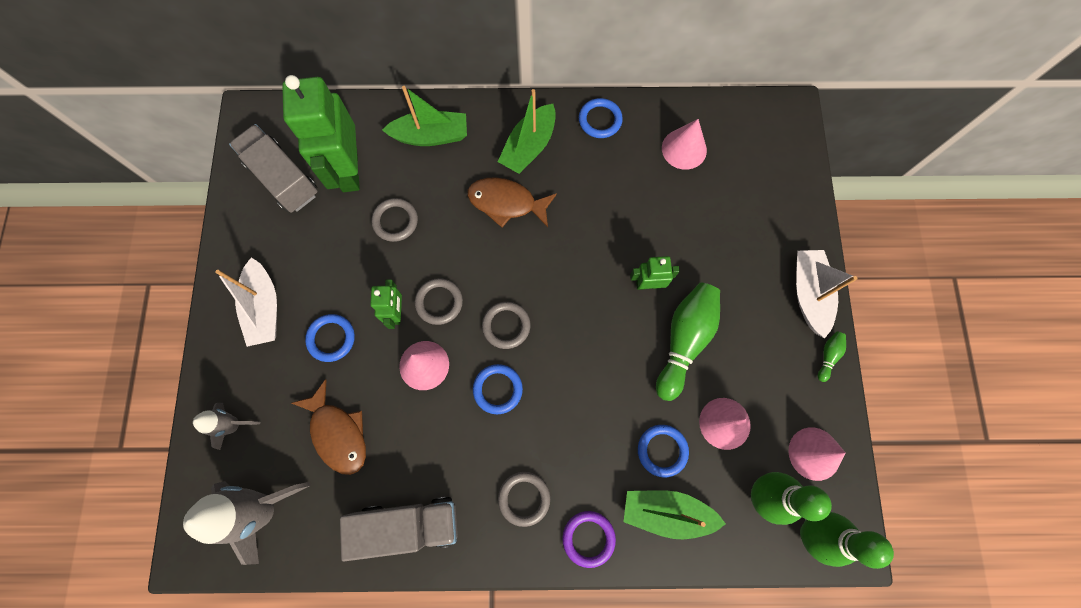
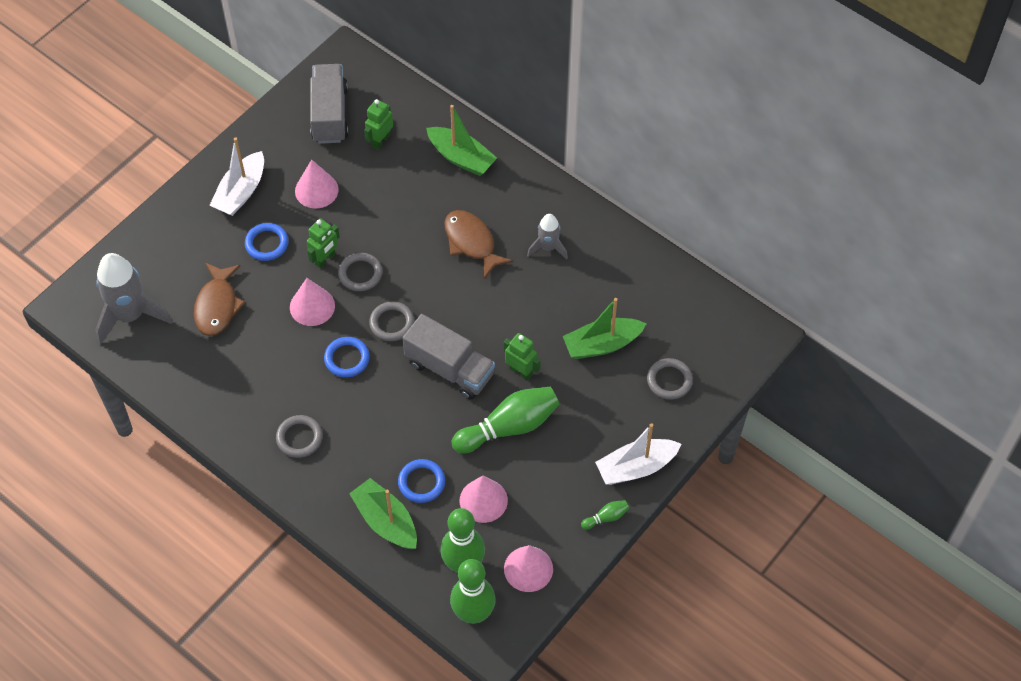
camera: 40 degrees right, 15 degrees down
grey rocket [193,403,260,450] -> grey rocket moved to [527,214,568,260]
green robot [282,75,360,192] -> green robot [364,99,393,150], size x0.48
grey truck [340,496,458,561] -> grey truck moved to [403,314,495,400]
grey ring [371,198,418,242] -> grey ring moved to [647,358,693,400]
green boat [498,89,556,174] -> green boat moved to [563,298,647,359]
purple ring [562,511,616,568] -> none
blue ring [579,98,623,138] -> none
pink cone [662,119,707,170] -> pink cone moved to [295,160,339,208]
white boat [796,250,858,338] -> white boat turned 150 degrees counterclockwise [595,423,681,485]

